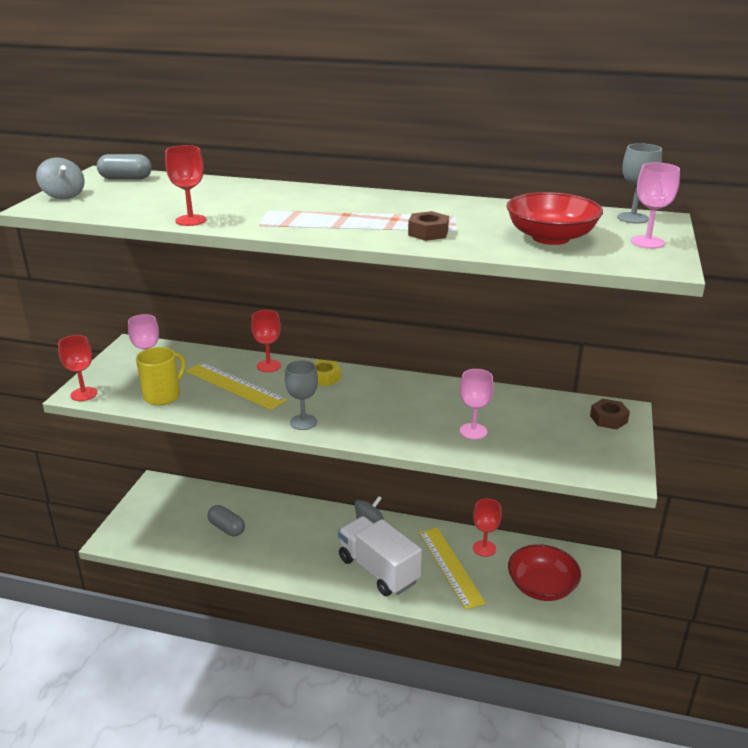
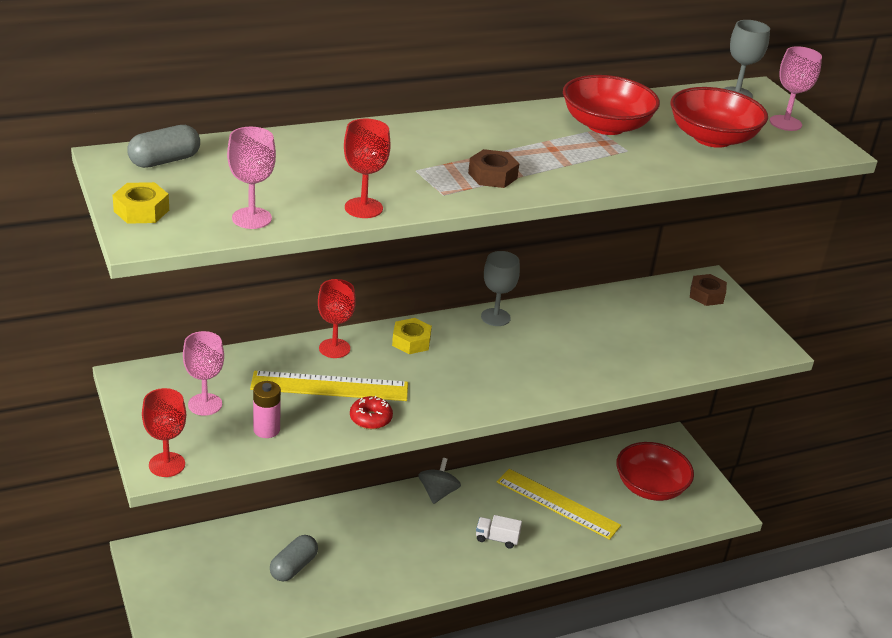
camera: 40 degrees left, 5 degrees up
grey spinning top [36,157,84,200] -> yellow nut [112,182,169,224]
yellow mug [136,347,186,405] -> pink battery [253,381,281,438]
grey capsule [207,505,245,536] -> grey capsule turned 60 degrees counterclockwise [270,535,318,581]
grey goblet [285,360,318,430] -> grey goblet moved to [481,251,520,326]
white truck [338,516,422,596] -> white truck [476,515,522,549], size x0.42
brown nut [408,211,449,241] -> brown nut moved to [468,149,519,188]
pink goblet [460,369,494,440] -> pink goblet moved to [227,127,276,229]
red goblet [473,499,502,557] -> none
none -> red donut [350,396,393,429]
none -> red bowl [563,75,660,135]

